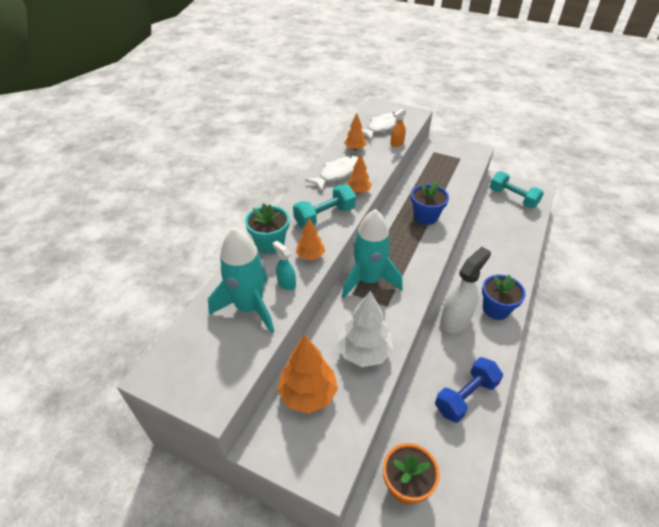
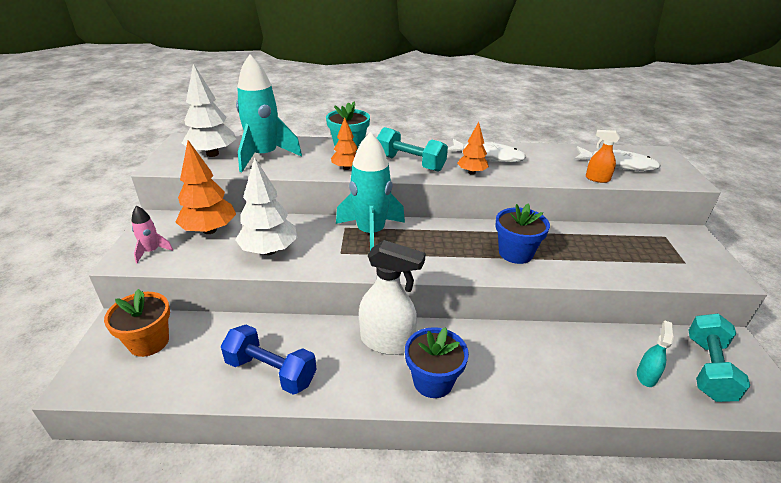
camera: 65 degrees right, 10 degrees down
turquoise spray bottle [272,241,296,290] -> turquoise spray bottle moved to [637,320,674,387]
orange tree [344,113,367,150] -> none
none -> pink rocket [132,206,173,263]
none -> white tree [182,63,236,157]

